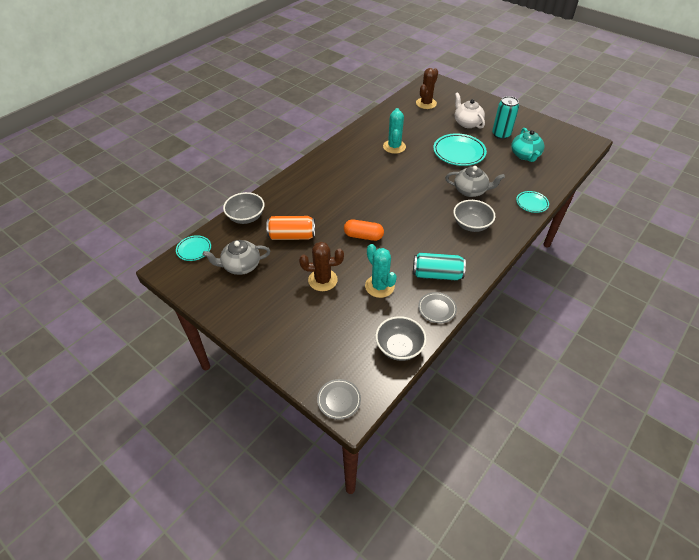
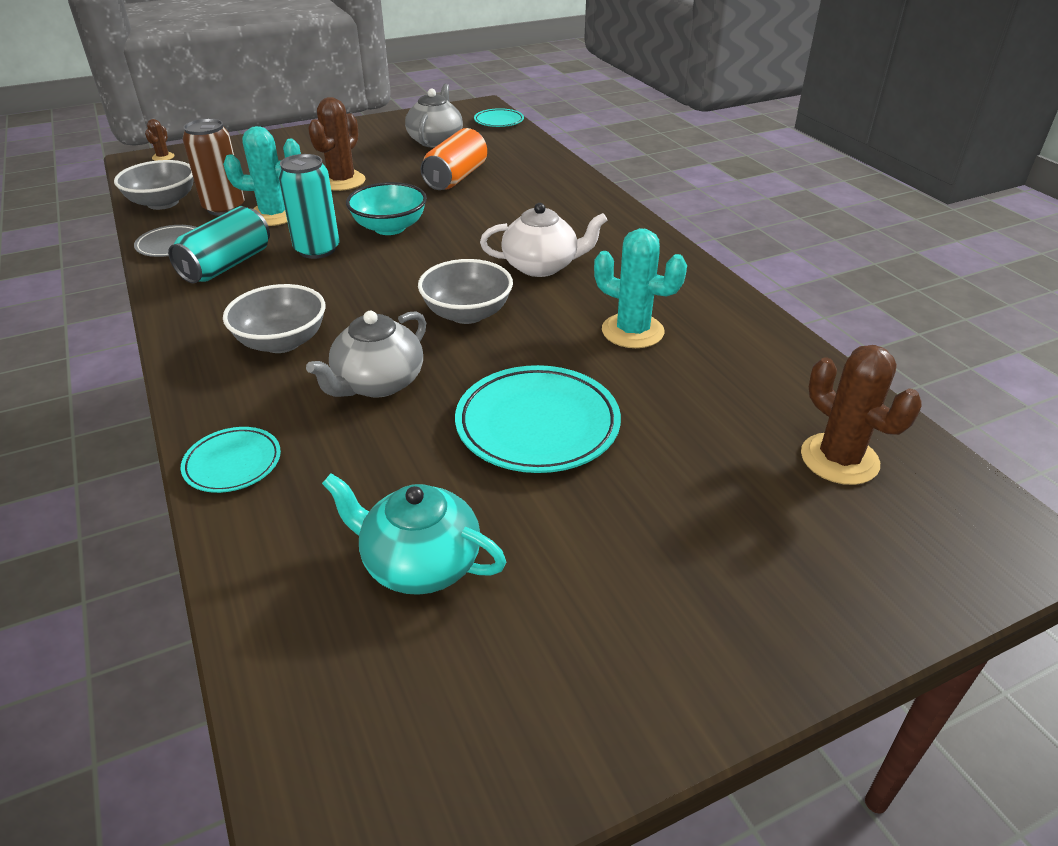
camera: 115 degrees right, 10 degrees down
grey bowl [223,192,264,224] -> grey bowl moved to [418,259,513,324]
grey plate [317,379,361,419] -> brown cactus [145,119,174,161]
orange capsule [344,219,384,241] -> turquoise bowl [346,182,427,235]
white teapot [455,92,485,129] -> white teapot moved to [480,203,608,277]
turquoise can [492,96,519,139] -> turquoise can moved to [278,154,339,259]
none -> brown can [183,118,245,216]

